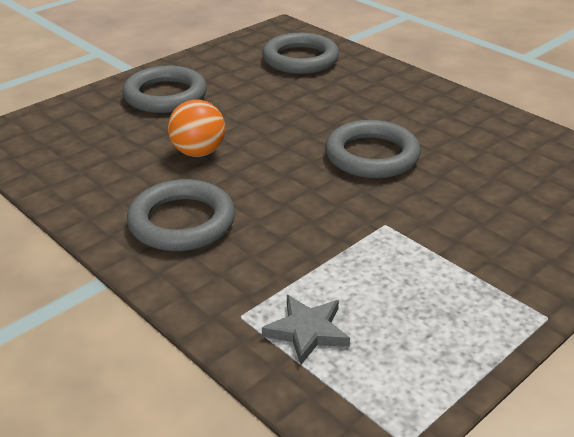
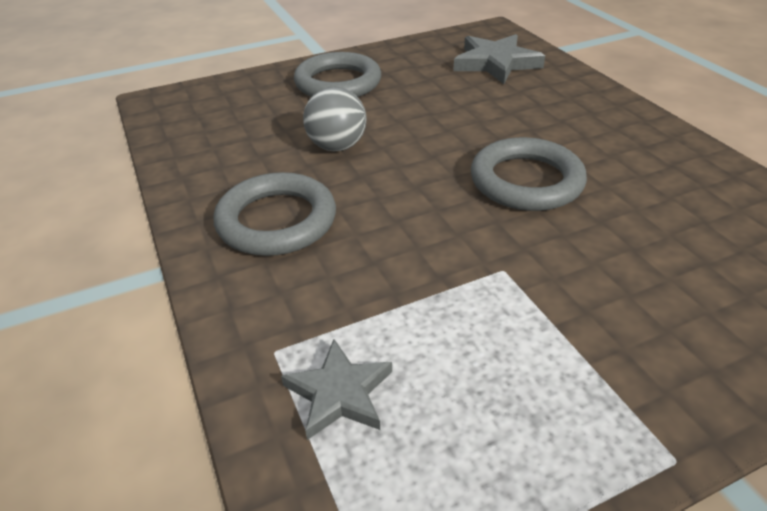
camera: 20 degrees right, 5 degrees up
orange ball [168,100,225,157] -> grey ball [303,87,366,151]
grey ring [262,33,339,74] -> grey star [453,34,545,84]

